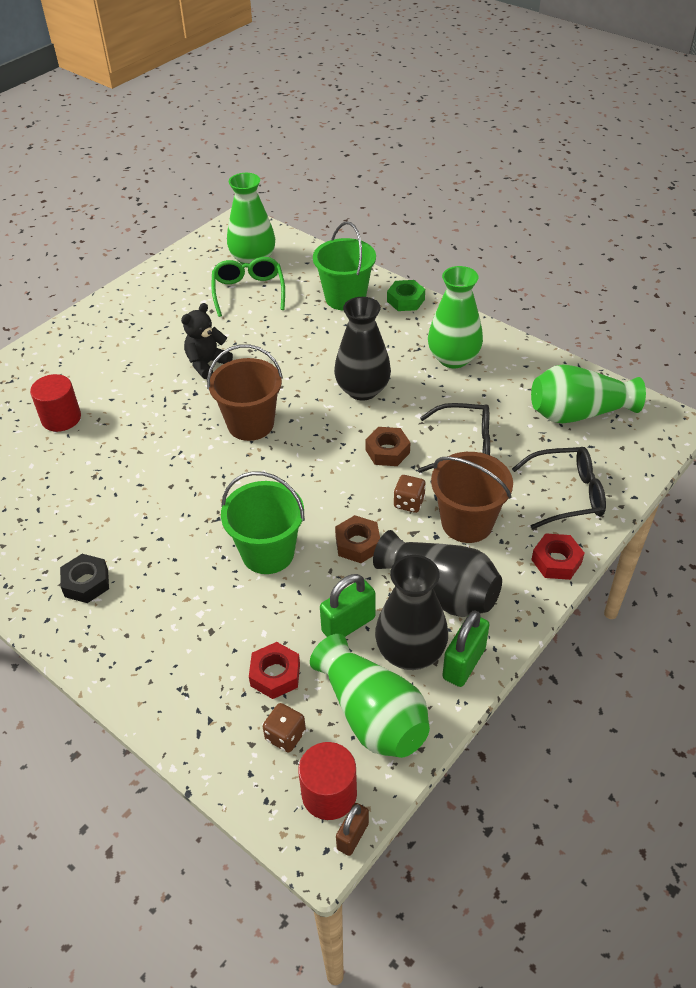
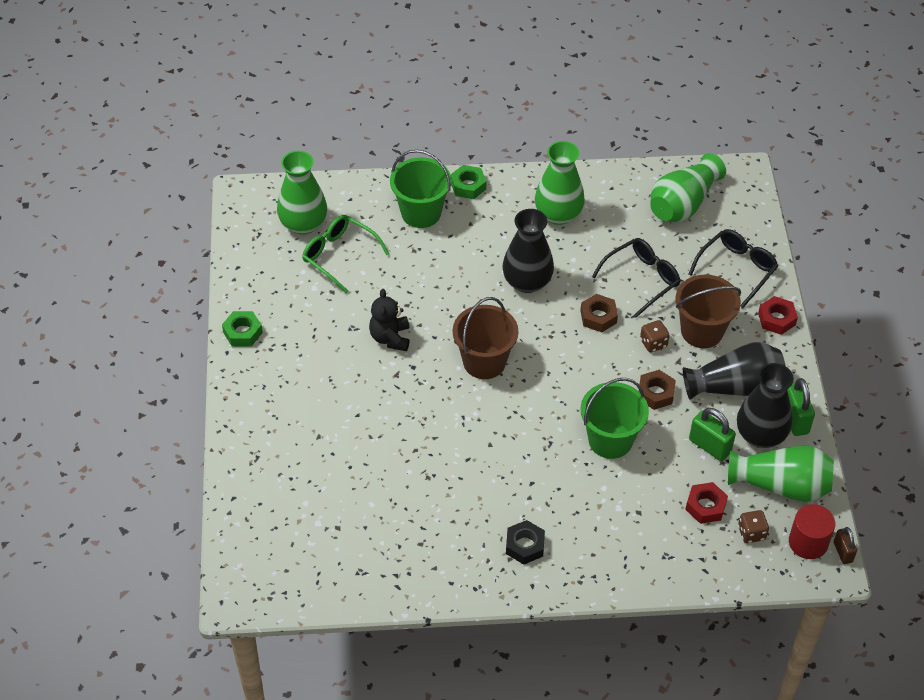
camera: 45 degrees left, 5 degrees up
red cylinder [30,374,81,432] -> none
green padlock [320,574,375,637] -> green padlock turned 60 degrees counterclockwise [689,408,736,461]
none -> green nut [222,311,263,346]

